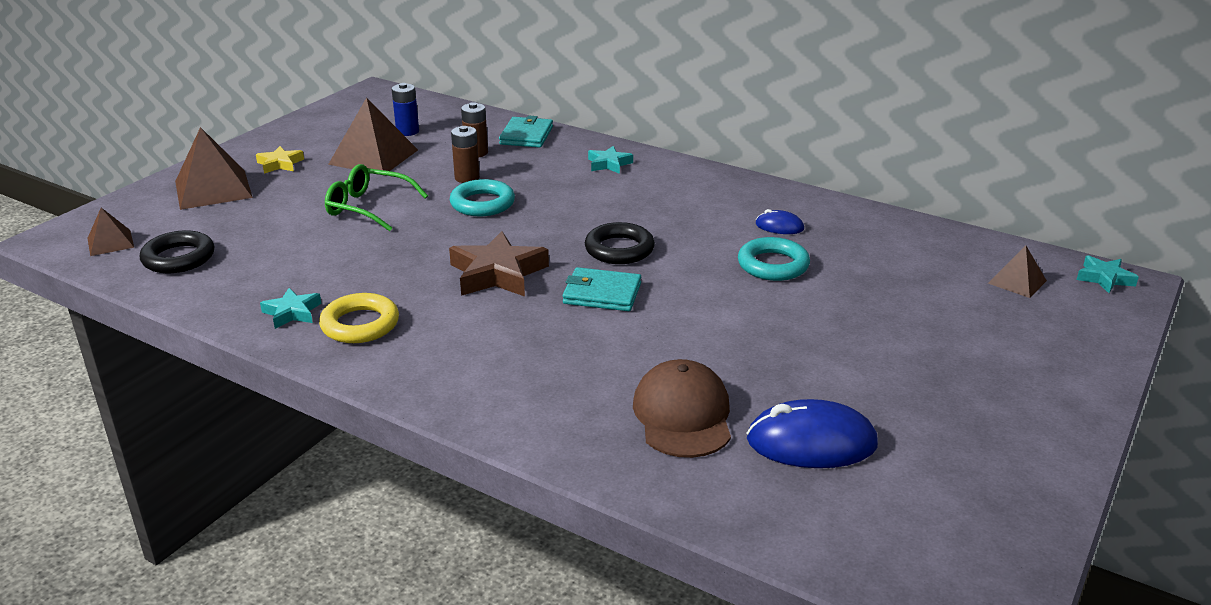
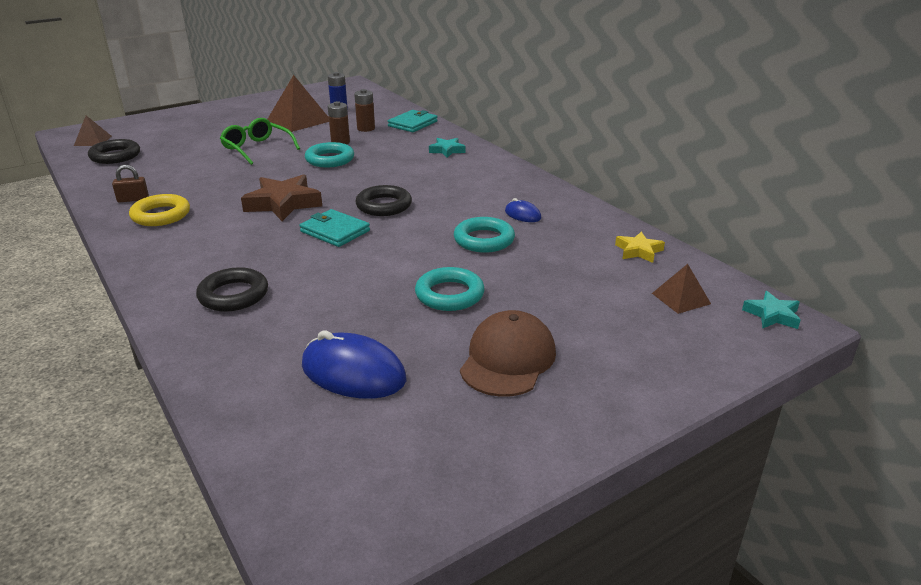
camera: 25 degrees right, 0 degrees up
brown pyramid [175,127,253,210] -> none
yellow star [256,146,304,174] -> yellow star moved to [615,232,665,263]
turquoise star [260,288,322,329] -> brown padlock [112,165,149,203]
brown cap [633,359,731,458] -> brown cap moved to [460,310,556,397]
none -> black ring [196,267,268,312]
none -> turquoise ring [415,267,485,311]

